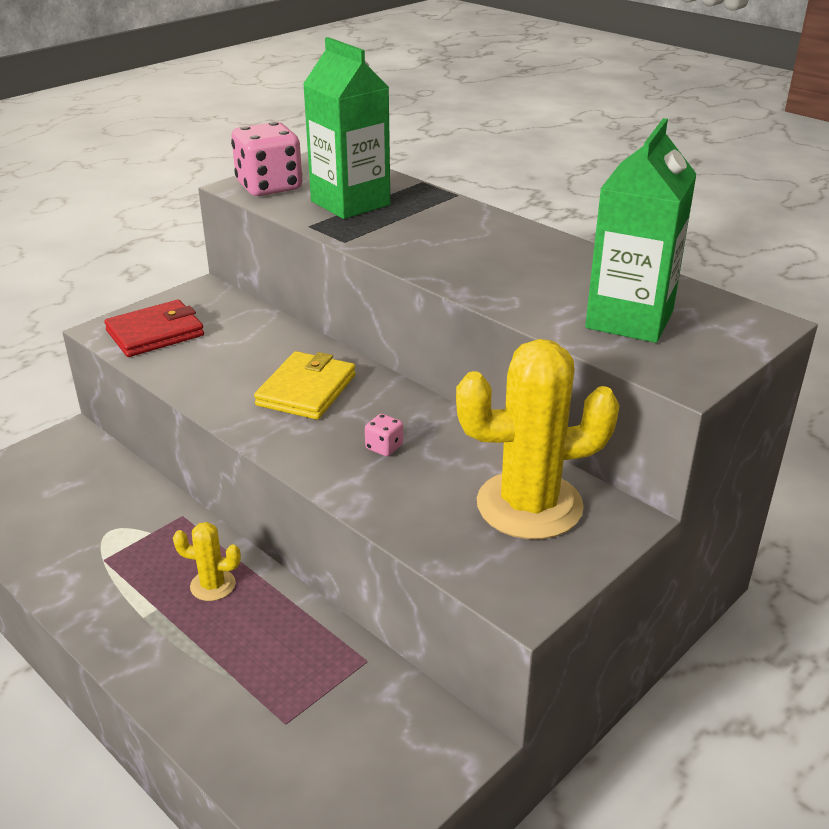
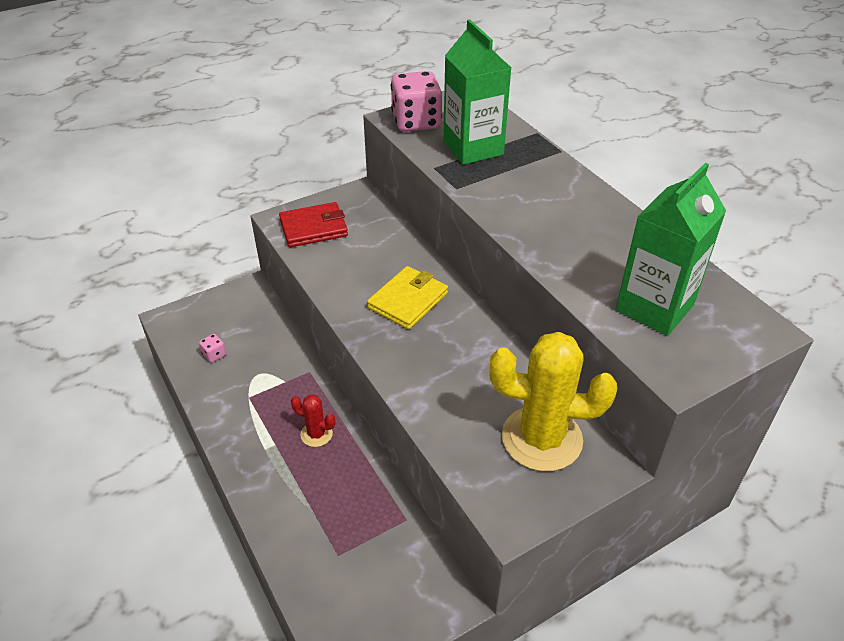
camera: 15 degrees right, 10 degrees up
yellow cactus [173,522,241,601] -> red cactus [291,395,335,447]
pink dice [365,414,403,456] -> pink dice moved to [199,334,226,363]

